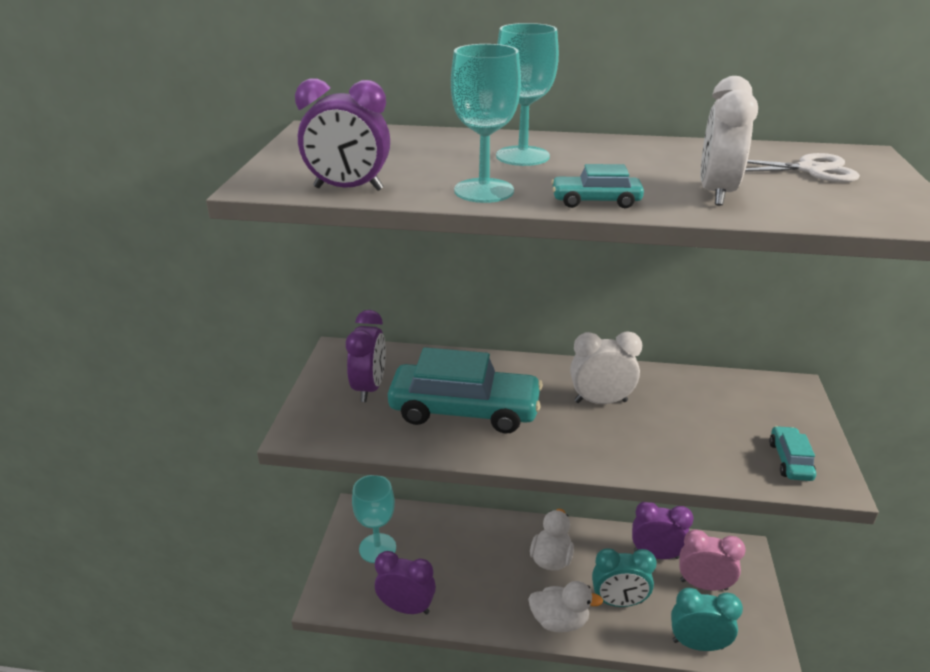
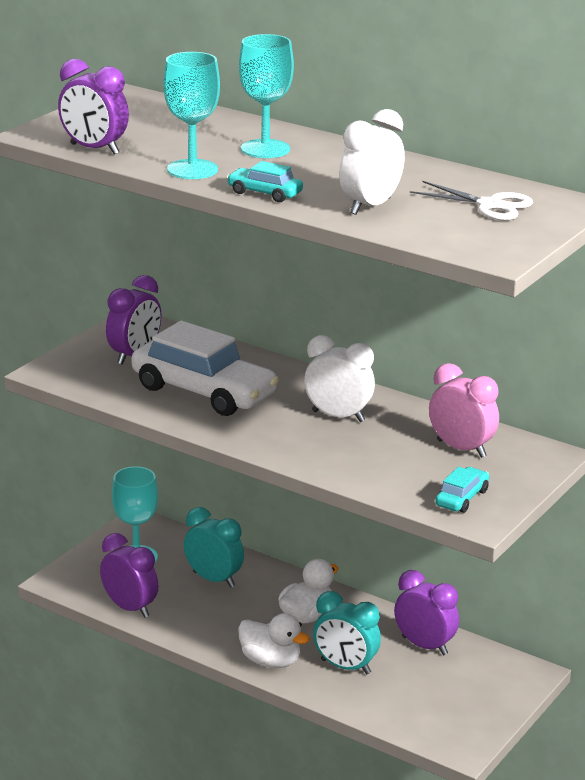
camera: 25 degrees right, 5 degrees down
turquoise car [388,347,543,433] -> white car [131,321,279,416]
turquoise clock [671,588,743,651] -> turquoise clock moved to [184,507,244,588]
pink clock [679,529,746,591] -> pink clock moved to [429,363,499,458]

